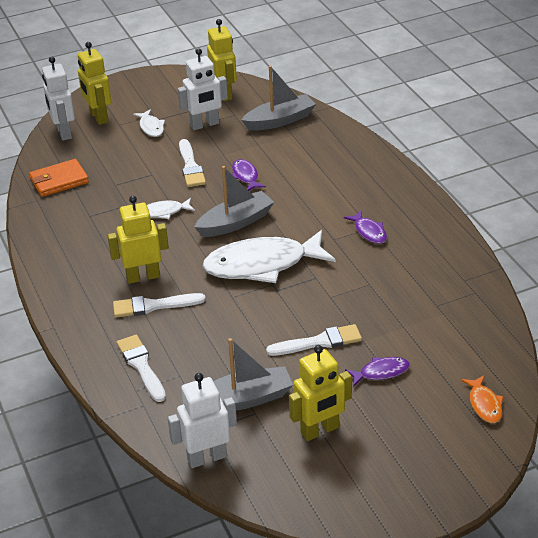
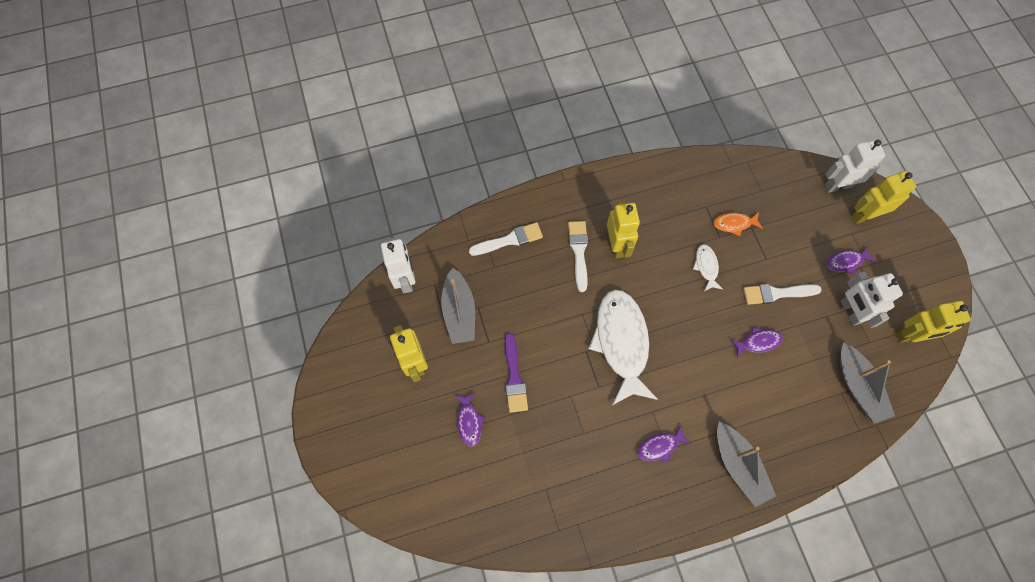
camera: 95 degrees right, 30 degrees up
orange wallet [29,159,89,197] -> none
white fish [133,109,165,137] -> purple fish [826,245,876,274]
grey boat [194,166,274,237] -> grey boat moved to [717,422,776,507]
white brush [266,324,362,356] -> purple brush [504,333,528,413]
orange fish [461,375,503,423] -> orange fish moved to [713,212,763,236]

